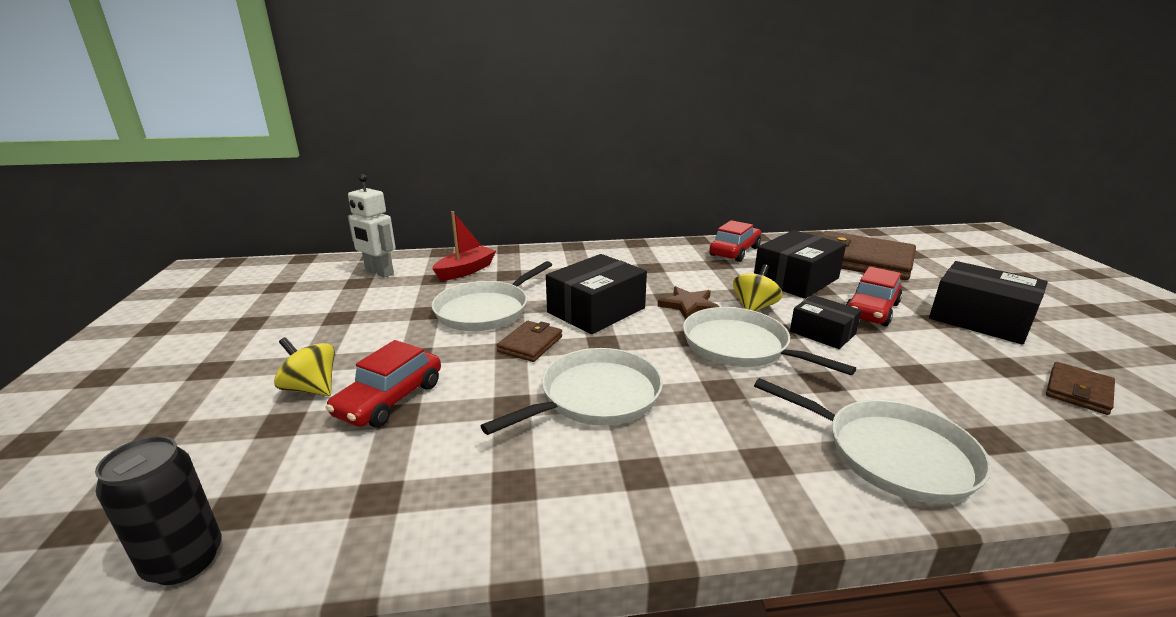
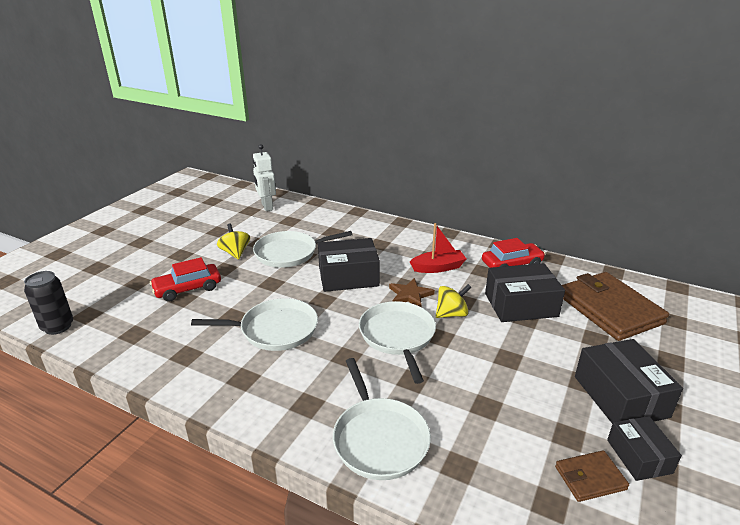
camera: 35 degrees right, 5 degrees up
yellow spinning top [274,337,335,396] -> yellow spinning top moved to [217,224,250,259]
red boat [432,211,496,281] -> red boat moved to [410,223,467,273]
brown wallet [497,321,562,362] -> none
black box [790,295,862,349] -> black box moved to [607,416,682,481]
red car [845,267,902,326] -> none

